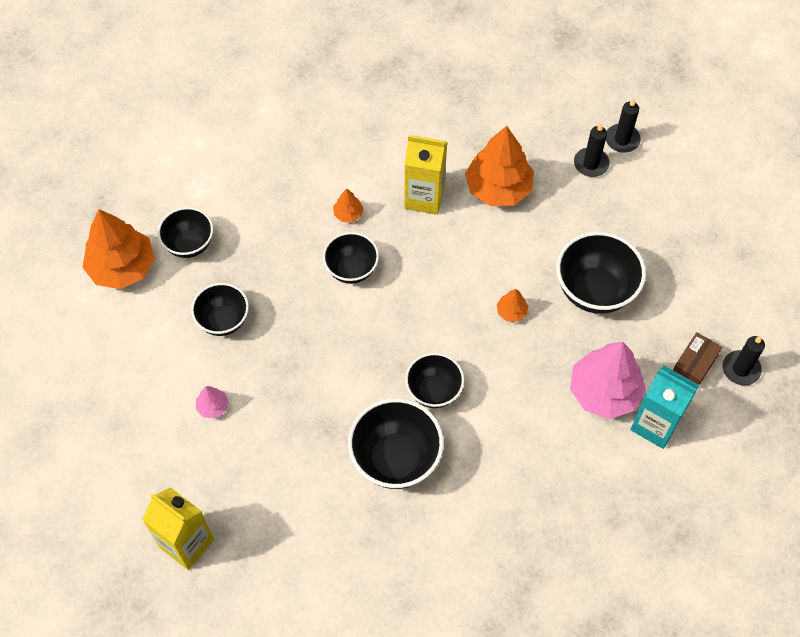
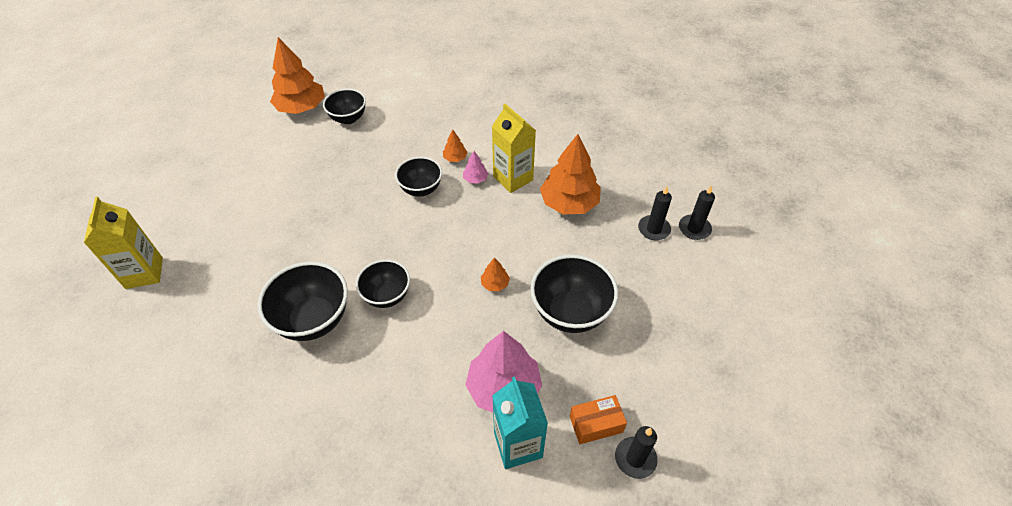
camera: 40 degrees right, 10 degrees down
black bowl [191,283,249,336] -> none
pink tree [196,386,229,419] -> pink tree moved to [463,151,488,184]
brown box [673,332,722,385] -> orange box [570,395,627,444]

